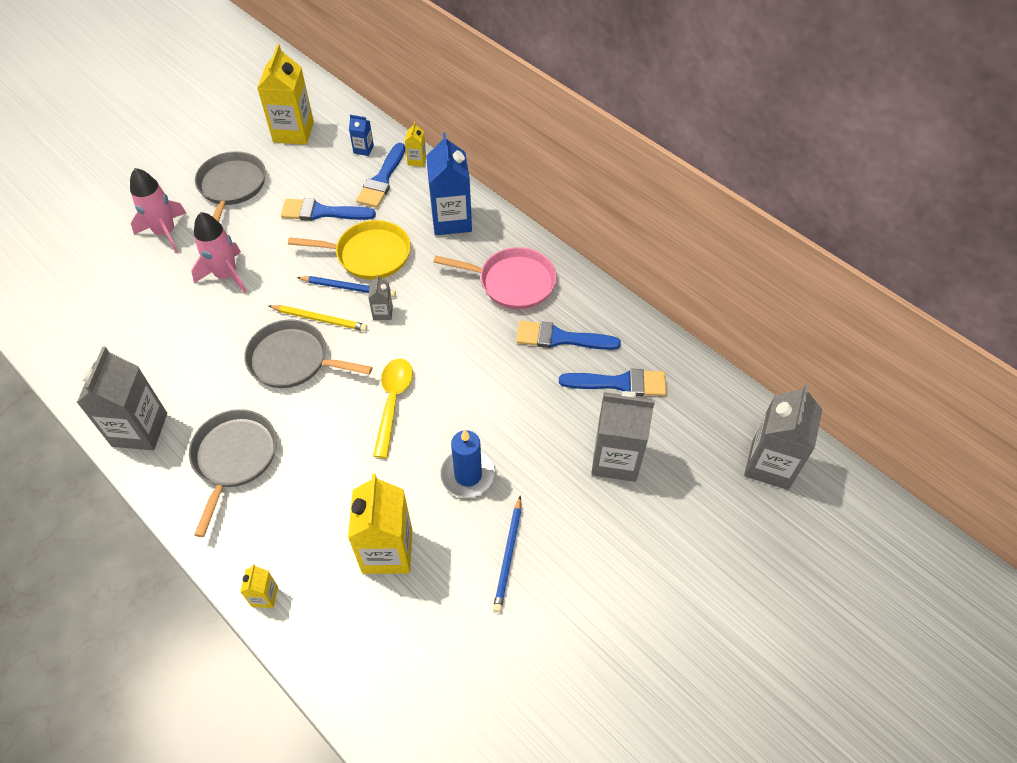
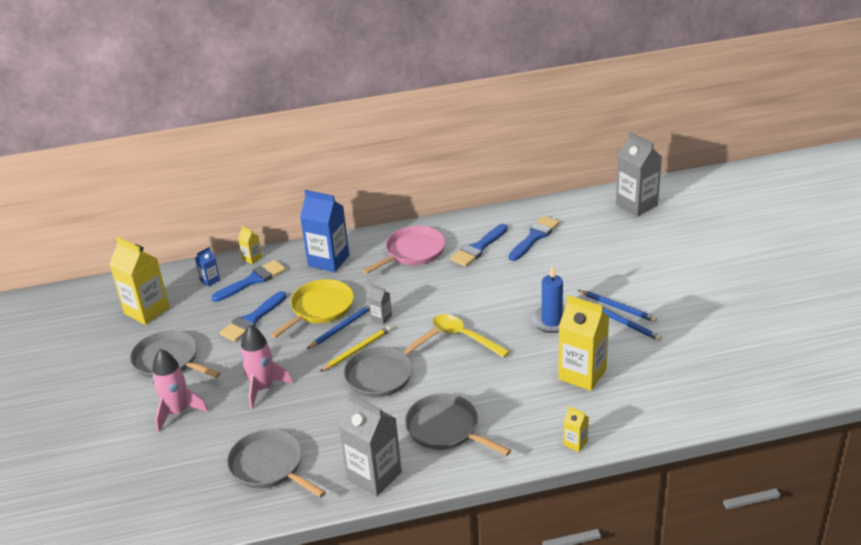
camera: 55 degrees left, 20 degrees down
blue brush [356,143,405,208] -> blue brush turned 90 degrees counterclockwise [211,260,286,302]
grey carton [591,391,655,482] -> none
none -> grey pan [227,429,326,498]
none -> blue pencil [578,290,657,322]

